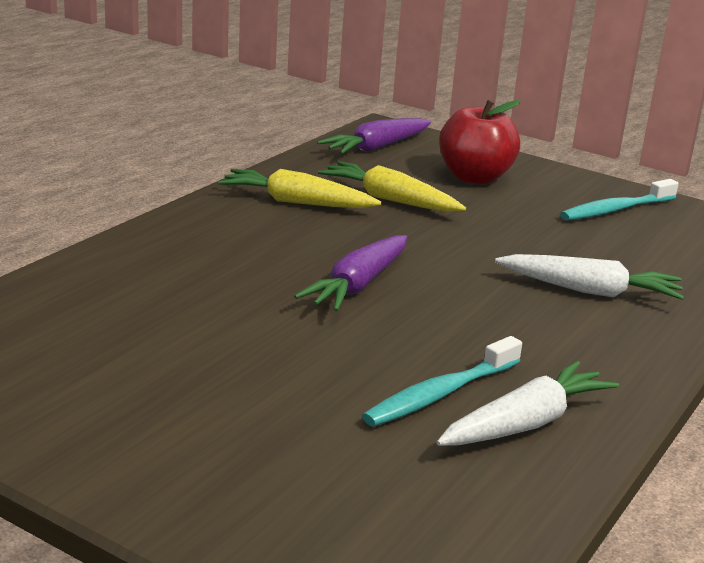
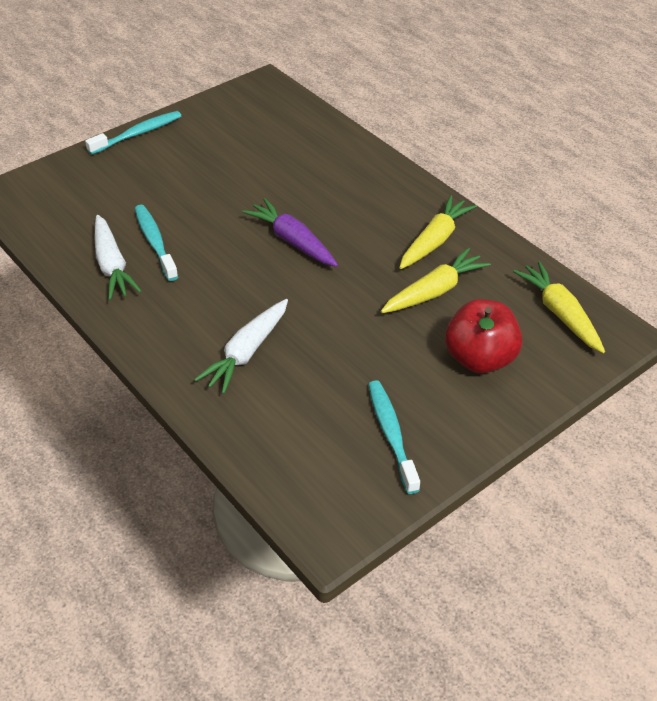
camera: 110 degrees right, 20 degrees up
purple carrot [317,118,431,154] -> yellow carrot [513,261,605,353]
none -> turquoise toothbrush [85,111,181,155]

